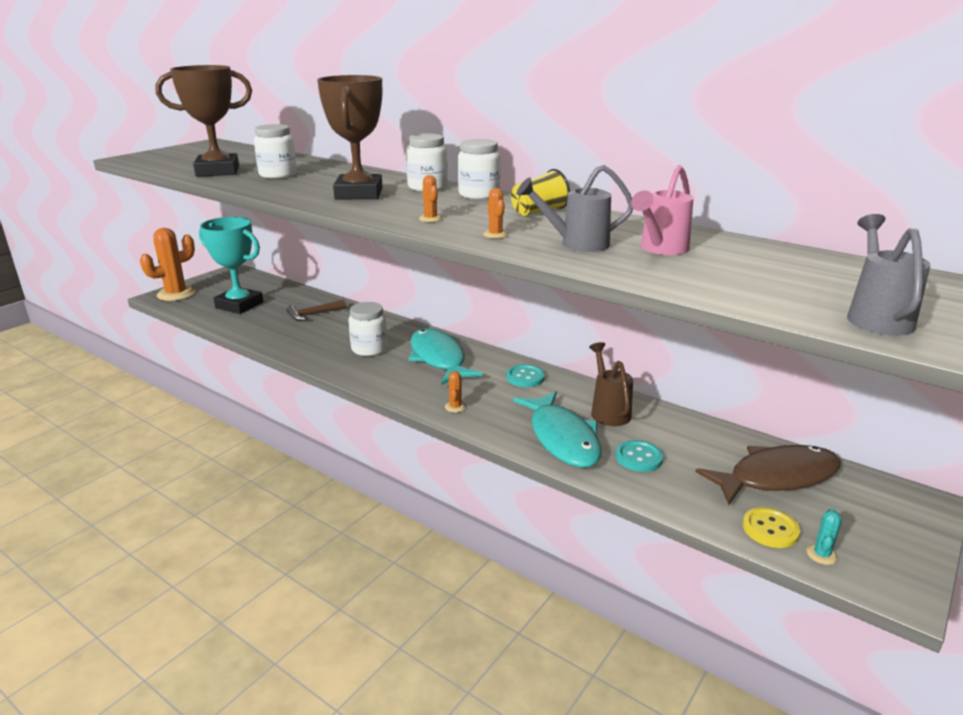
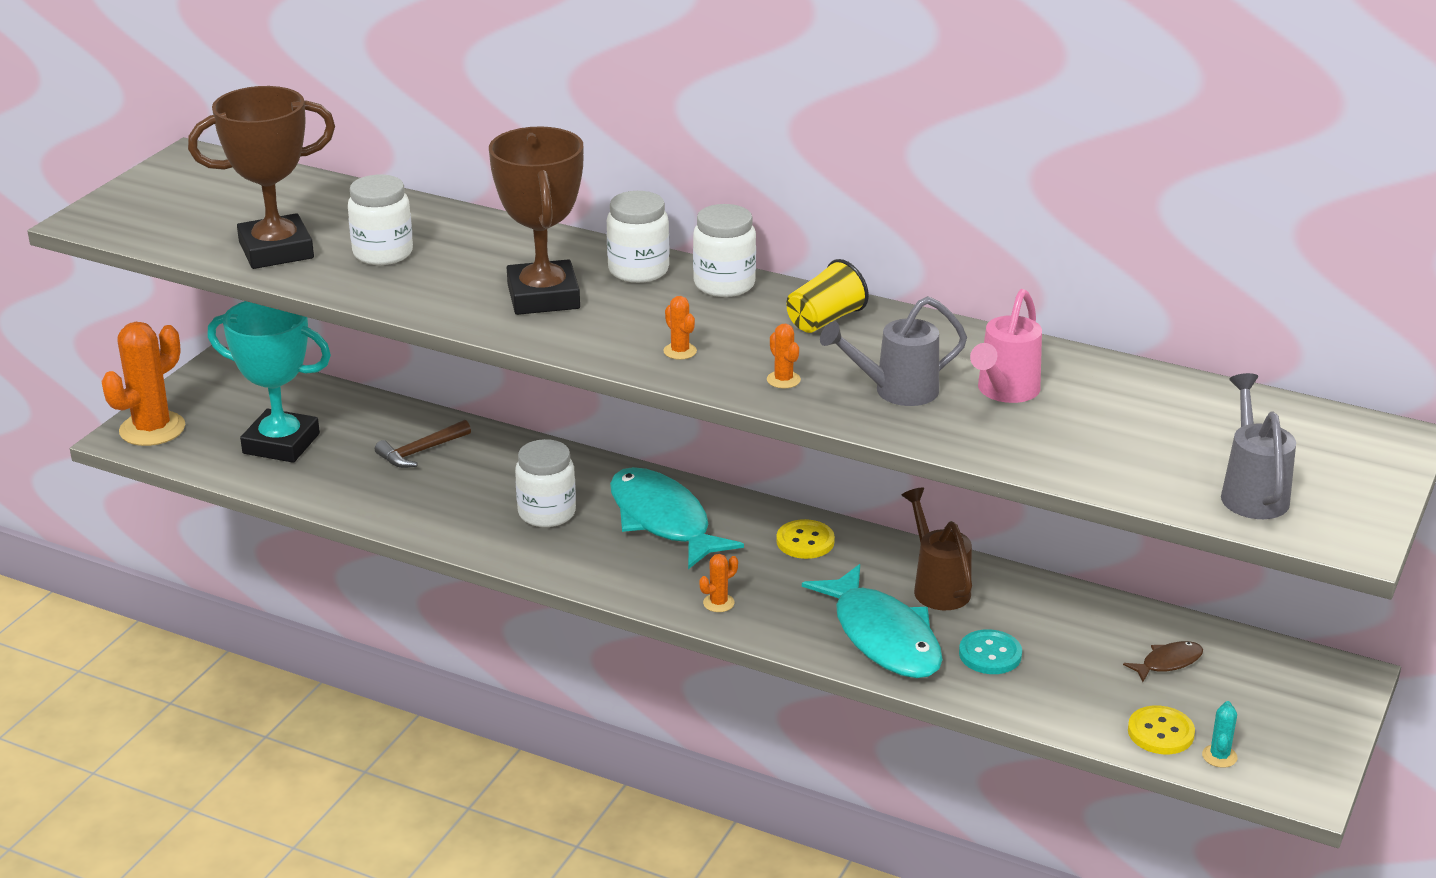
camera: 10 degrees left, 5 degrees up
orange cactus [445,371,466,413] -> orange cactus turned 60 degrees clockwise [699,554,738,612]
turquoise button [506,364,545,387] -> yellow button [776,519,835,559]
brown fish [695,445,841,505] -> brown fish [1123,641,1203,682], size x0.44

